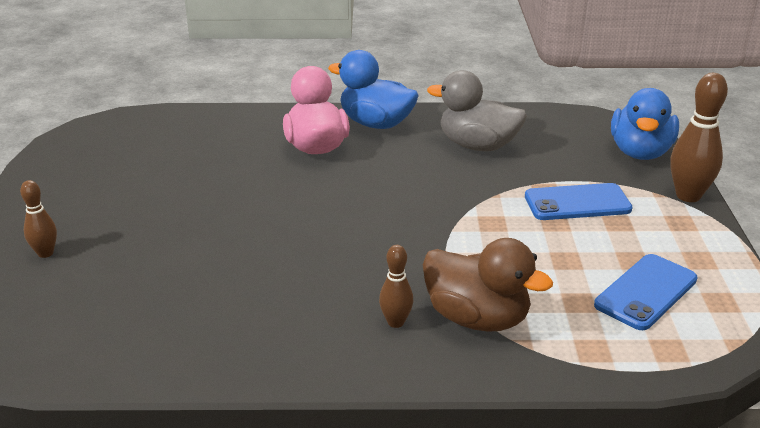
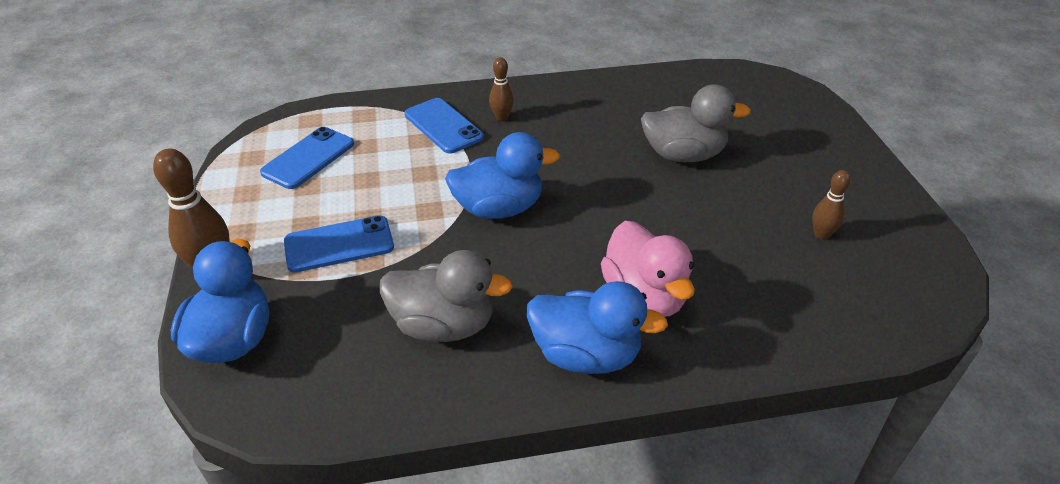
camera: 170 degrees right, 10 degrees up
brown bowling pin [20,180,57,258] -> brown bowling pin moved to [812,170,851,240]
brown duck [423,238,553,332] -> blue phone [405,98,484,154]
none -> blue duck [445,132,560,219]
none -> grey duck [641,84,751,162]

